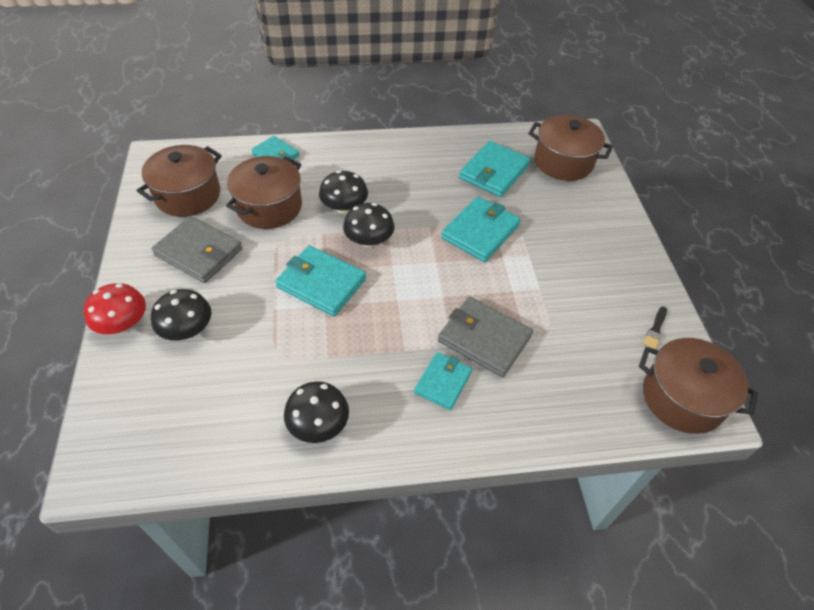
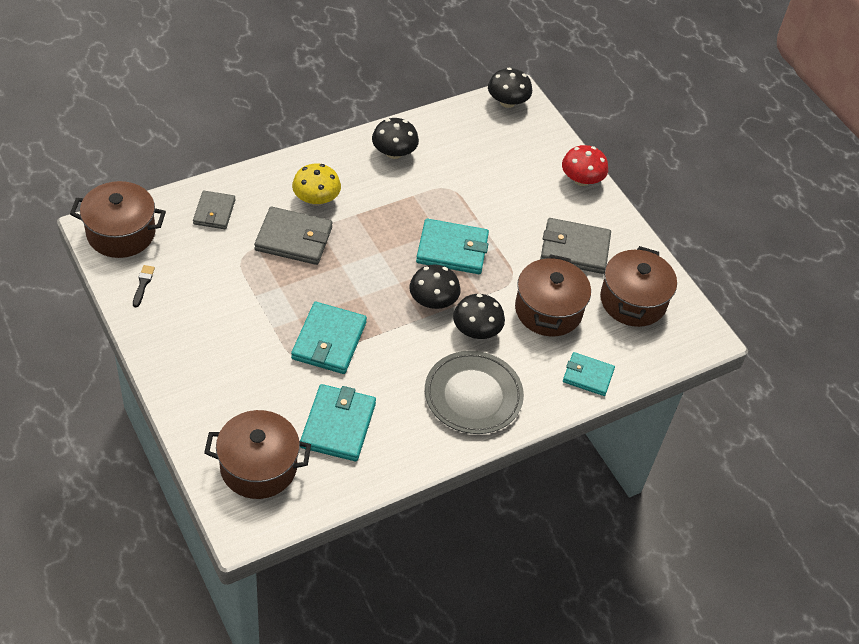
camera: 155 degrees right, 0 degrees up
black mushroom [151,289,211,341] -> black mushroom moved to [488,68,532,108]
turquoise wallet [414,352,472,410] -> yellow mushroom [292,163,341,206]
none -> grey wallet [193,191,235,229]
none -> grey plate [425,351,524,434]

